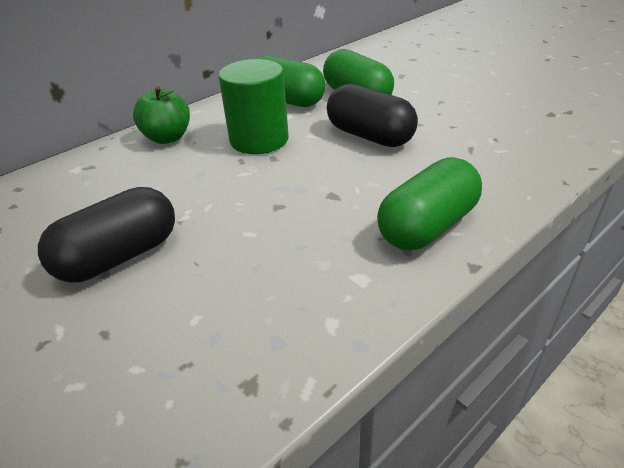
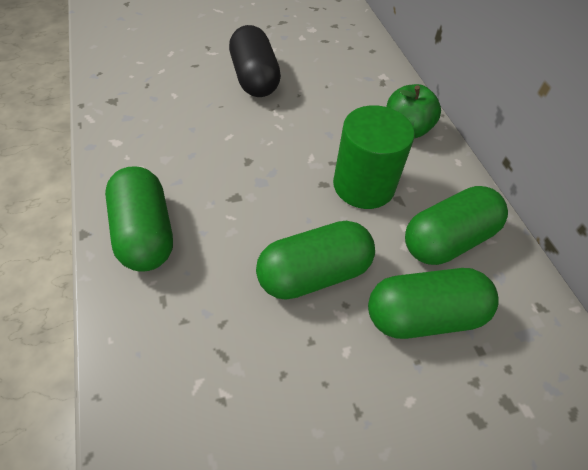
camera: 110 degrees right, 15 degrees up
black capsule [327,84,418,147] -> green capsule [256,221,375,300]

